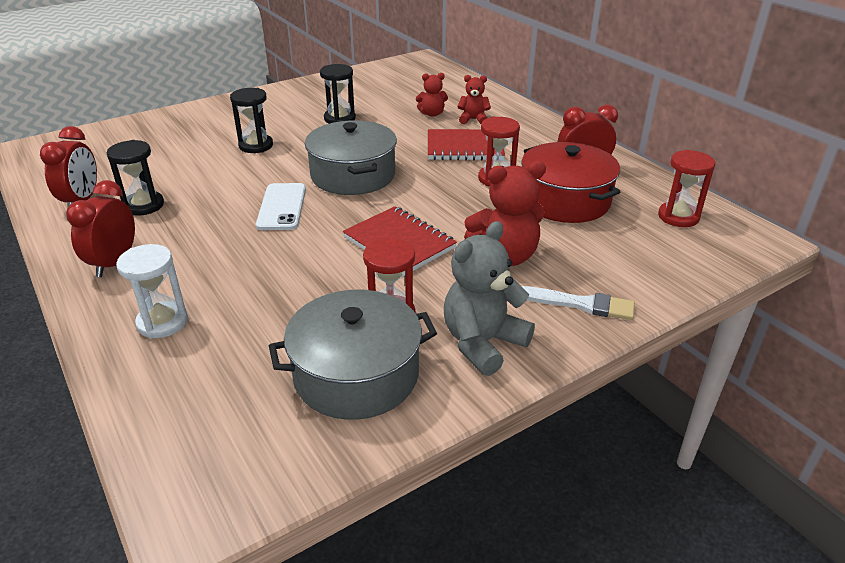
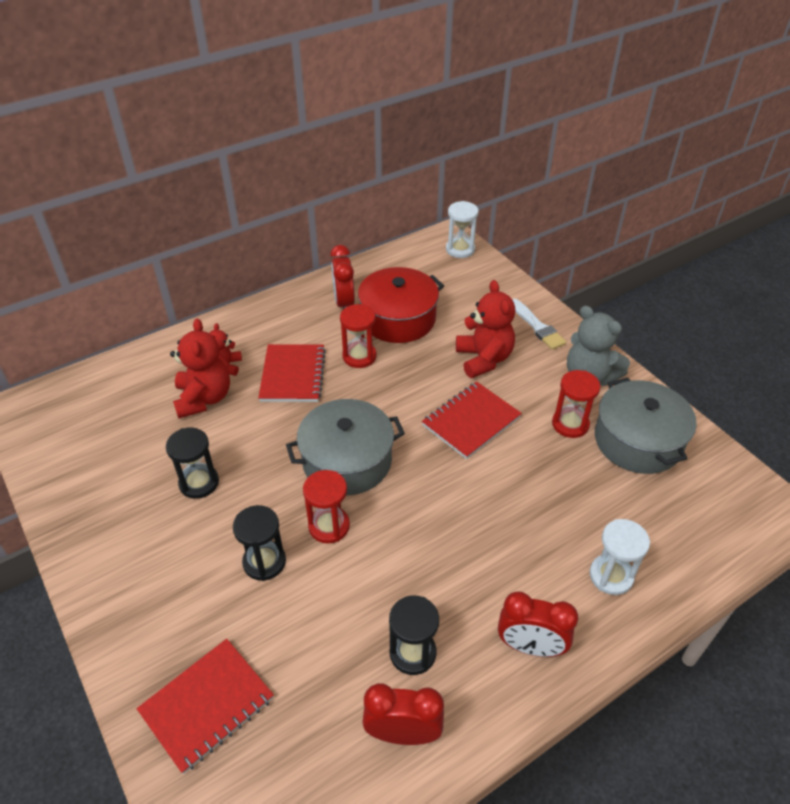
camera: 90 degrees left, 10 degrees up
white phone [256,183,306,230] -> none
red teddy bear [416,73,448,117] -> red teddy bear [170,318,230,419], size x1.78
white brush [521,286,635,320] -> white brush turned 135 degrees clockwise [512,299,566,350]
red hourglass [658,150,716,227] -> red hourglass moved to [303,470,350,544]
none -> red notebook [137,639,274,774]
none -> white hourglass [446,201,479,258]

